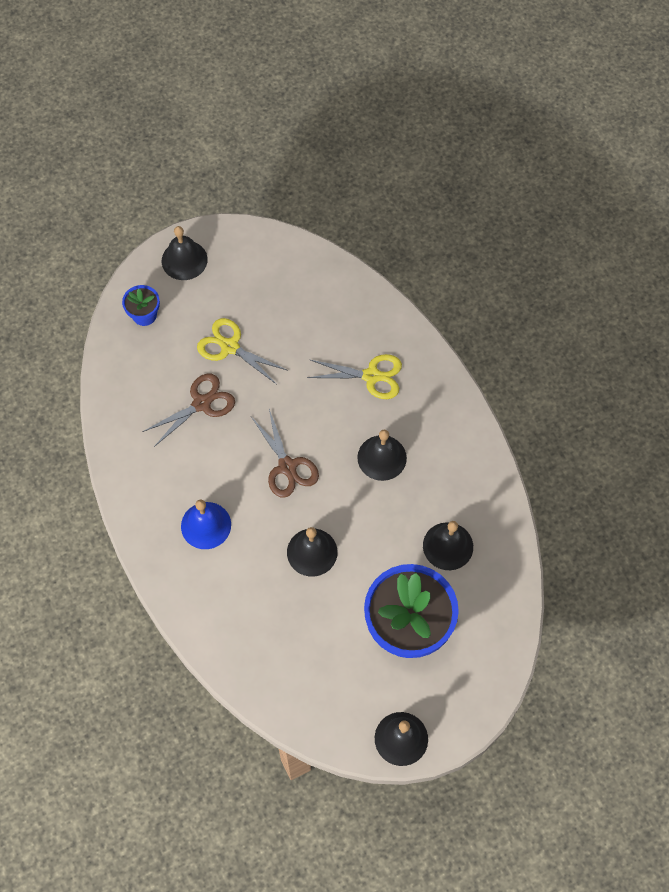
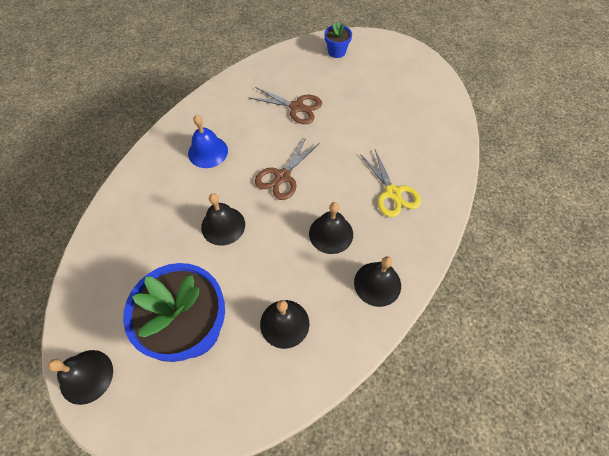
camera: 60 degrees right, 5 degrees down
black bell [162,226,208,280] -> black bell moved to [354,256,401,307]
yellow scissors [197,318,287,384] -> none

